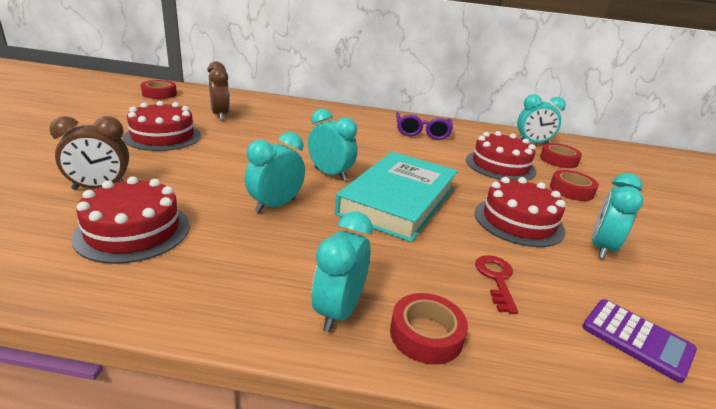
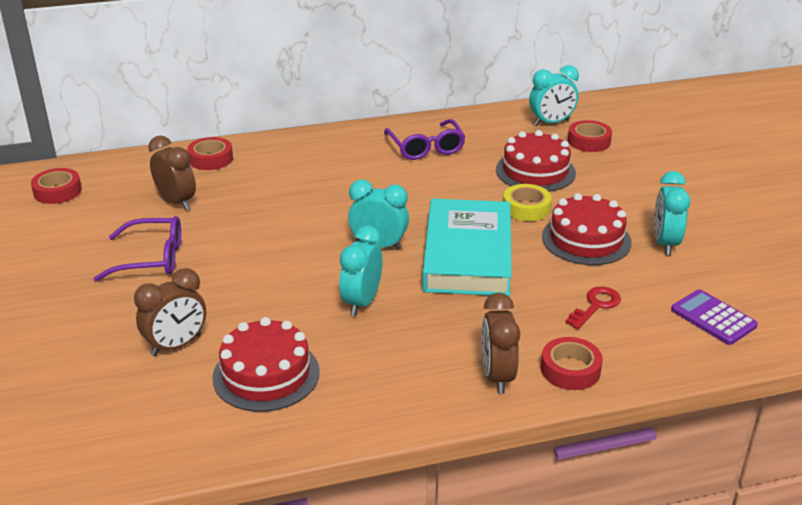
camera: 20 degrees left, 5 degrees up
red cake [123,101,201,151] -> purple glasses [94,216,181,282]
turquoise clock [312,211,373,332] -> brown clock [482,293,520,394]
red key [475,255,518,314] -> red key turned 60 degrees clockwise [565,286,621,329]
red tape [550,170,599,201] -> red tape moved to [187,137,233,170]
purple calculator [582,299,697,383] -> purple calculator turned 150 degrees counterclockwise [671,289,758,345]
none -> yellow tape [503,184,552,221]

